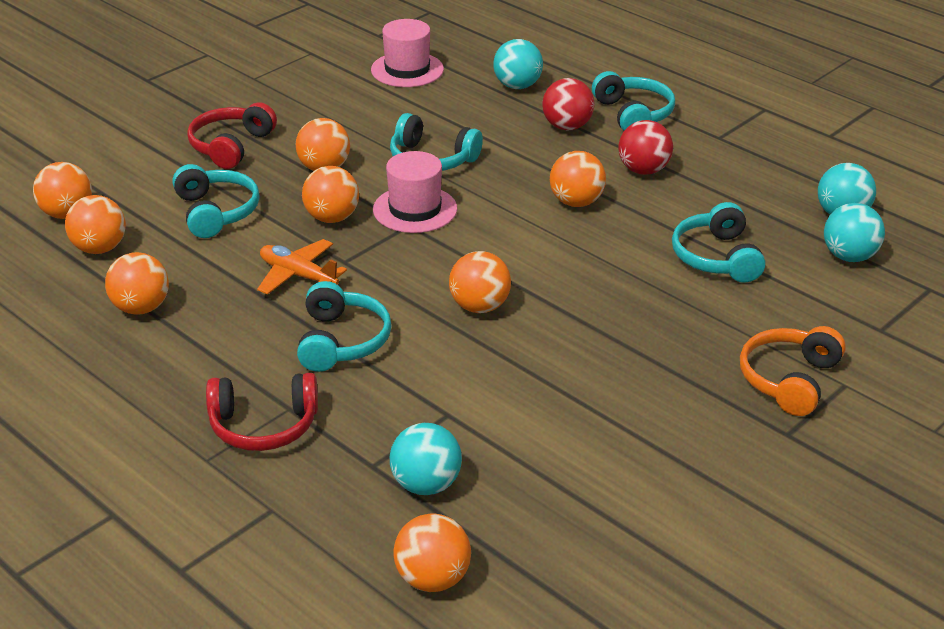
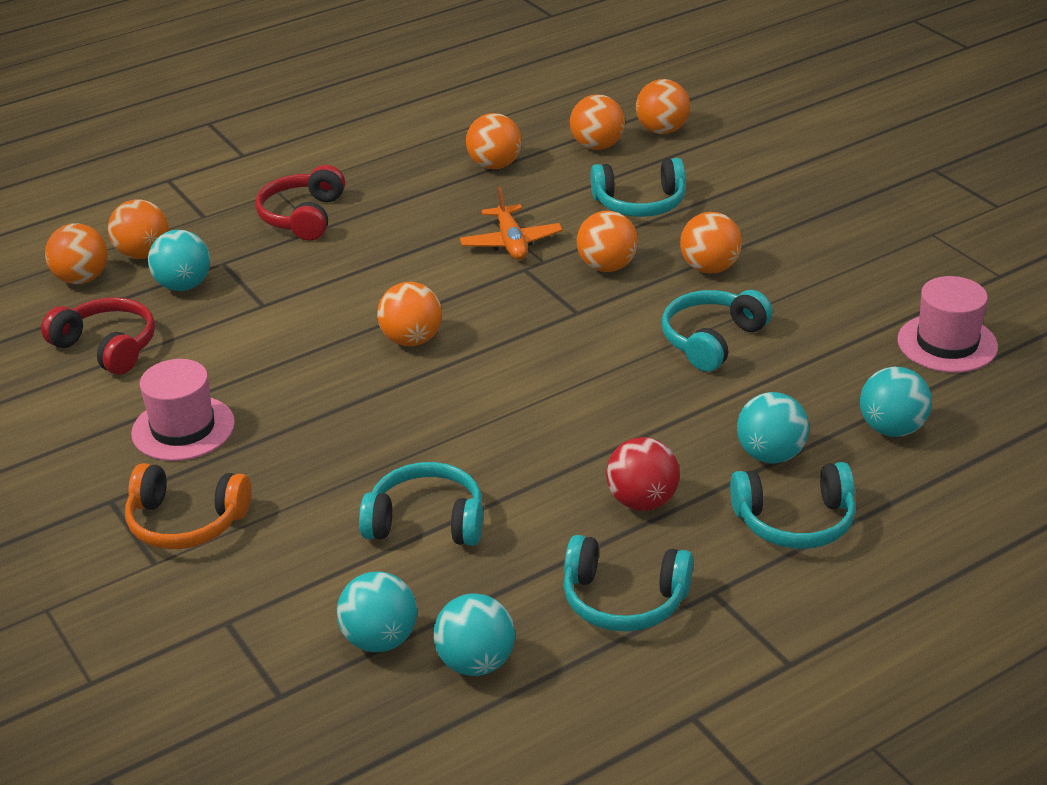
camera: 105 degrees right, 0 degrees up
red headphones [187,102,277,169] -> red headphones moved to [41,297,155,375]
orange plane [257,239,347,295] -> orange plane turned 120 degrees clockwise [460,187,563,260]
turquoise headphones [297,281,391,372] -> turquoise headphones moved to [563,535,693,632]
pink hat [373,151,457,233] -> pink hat moved to [131,359,235,461]
red ball [542,78,594,130] -> turquoise ball [737,392,809,464]
orange ball [550,151,606,207] -> orange ball moved to [108,199,169,259]
orange headphones [740,326,846,416] -> orange headphones turned 150 degrees clockwise [125,463,252,549]

